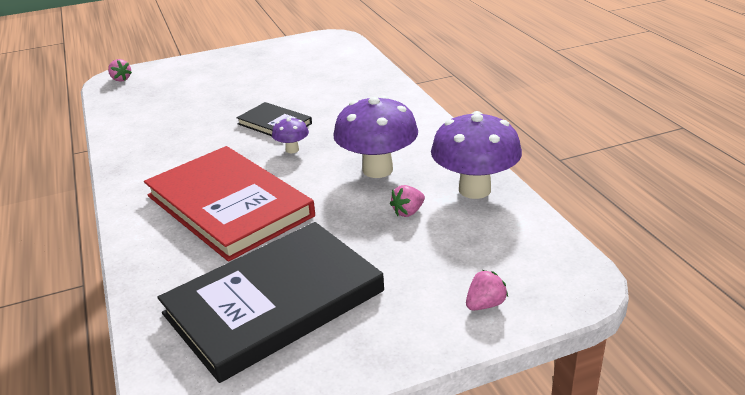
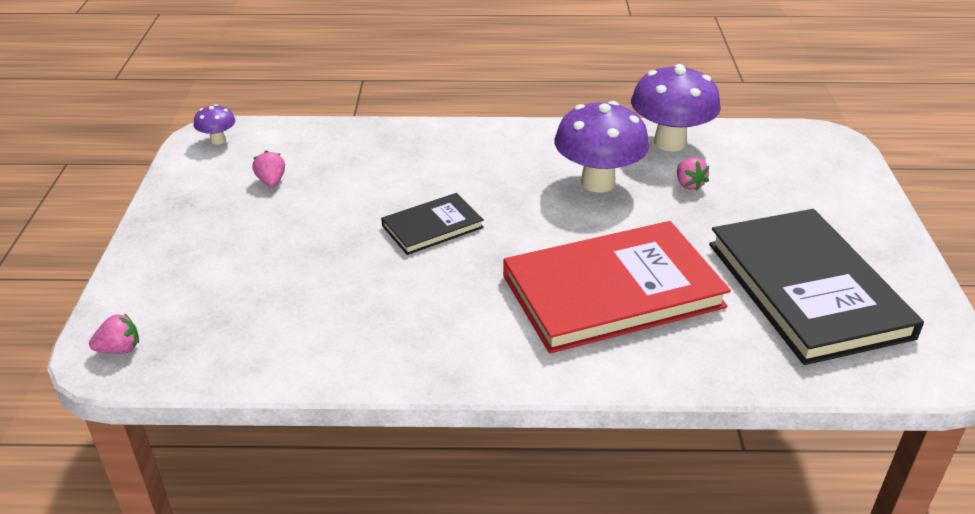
camera: 70 degrees left, 5 degrees up
purple mushroom [272,117,309,153] -> purple mushroom moved to [194,104,235,145]
pink strawberry [466,270,508,311] -> pink strawberry moved to [252,151,285,187]

